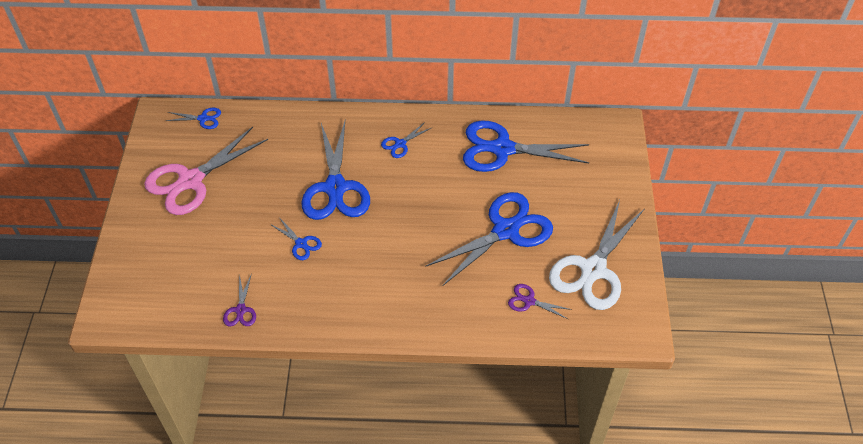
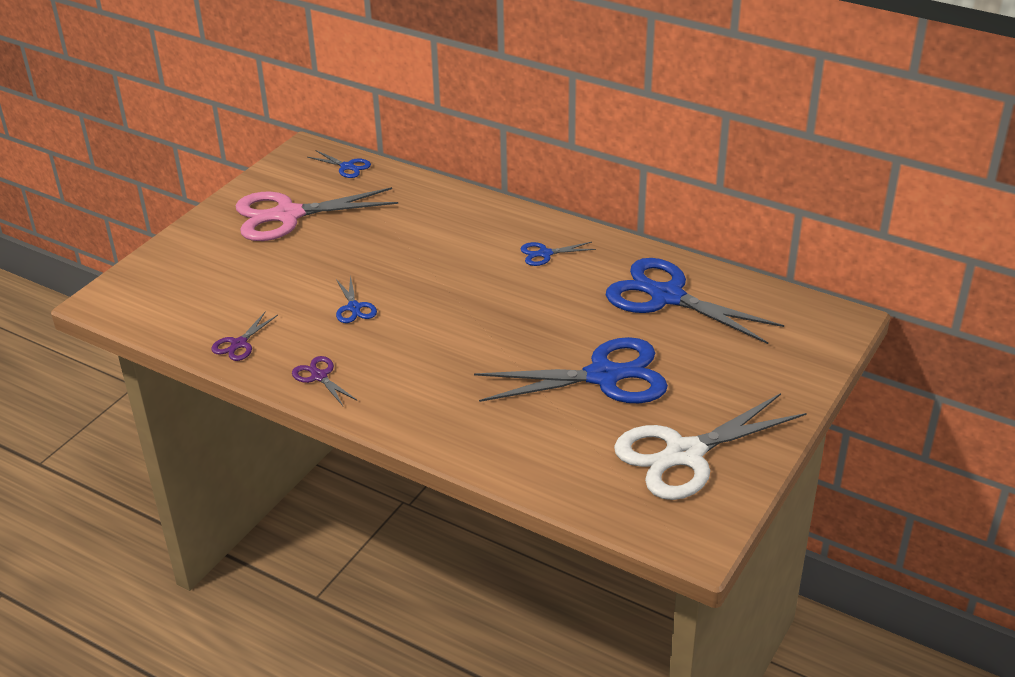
camera: 30 degrees right, 15 degrees down
blue scissors [301,121,370,220] -> none
purple scissors [508,284,572,319] -> purple scissors moved to [292,356,358,407]

